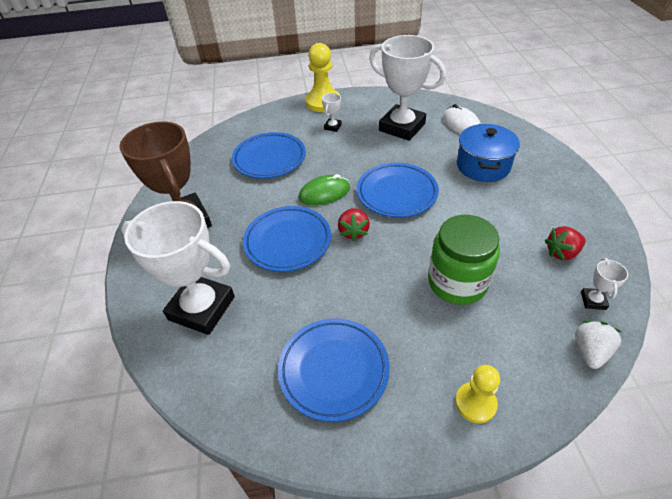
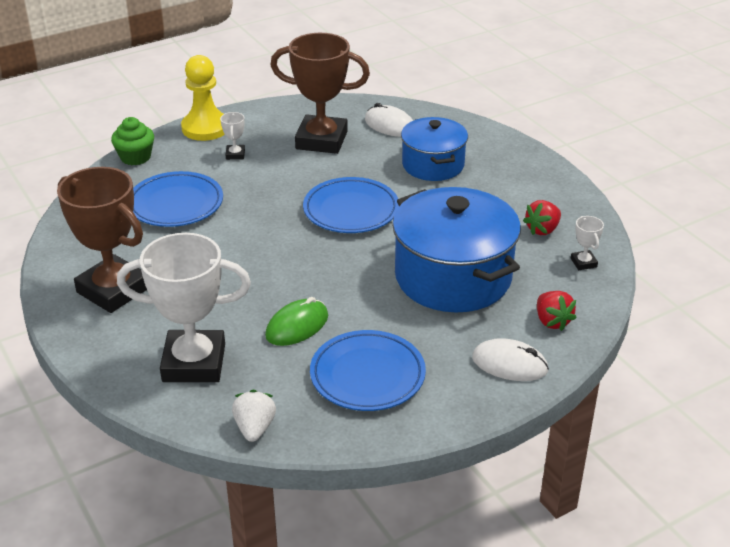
camera: 25 degrees left, 10 degrees down
blue plate [243,206,331,272] -> none
green mouse [299,174,350,206] -> green mouse moved to [265,297,328,346]
red strawberry [338,208,370,241] -> red strawberry moved to [537,291,577,331]
white trophy [369,35,446,141] -> brown trophy [270,33,370,154]
green jar [428,215,500,305] -> blue pot [392,187,521,312]
yellow pawn [455,365,500,423] -> white mouse [472,338,549,381]
white strawberry [575,321,621,369] -> white strawberry moved to [232,390,276,442]
none -> green cupcake [111,117,154,165]

